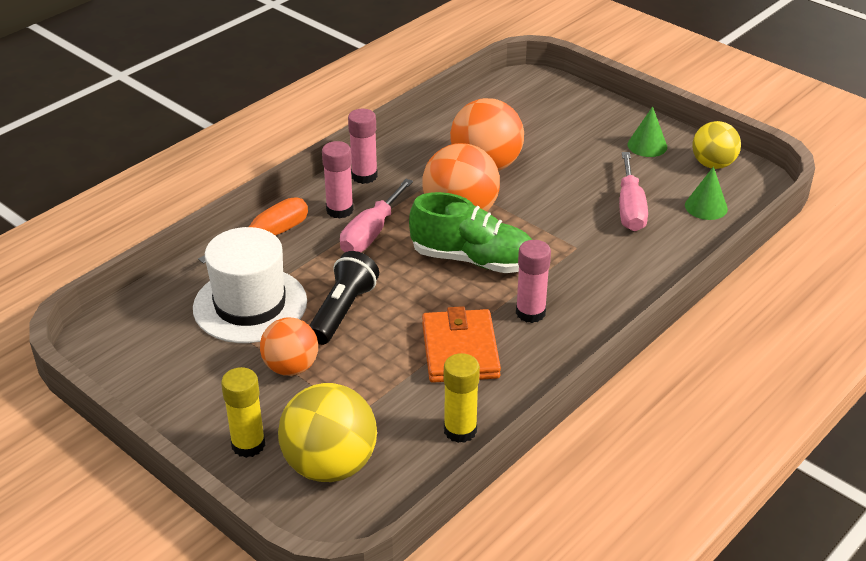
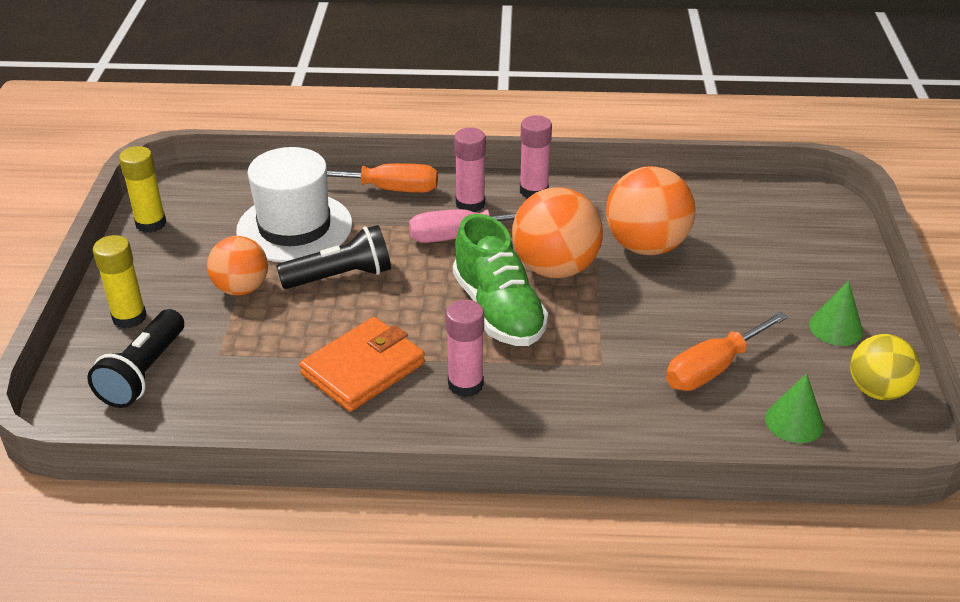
camera: 50 degrees right, 0 degrees up
yellow ball [278,383,377,482] -> black flashlight [87,309,184,408]
yellow glue stick [444,353,480,443] -> yellow glue stick moved to [119,146,167,233]
pink screwdriver [619,152,648,231] -> orange screwdriver [666,311,788,391]

